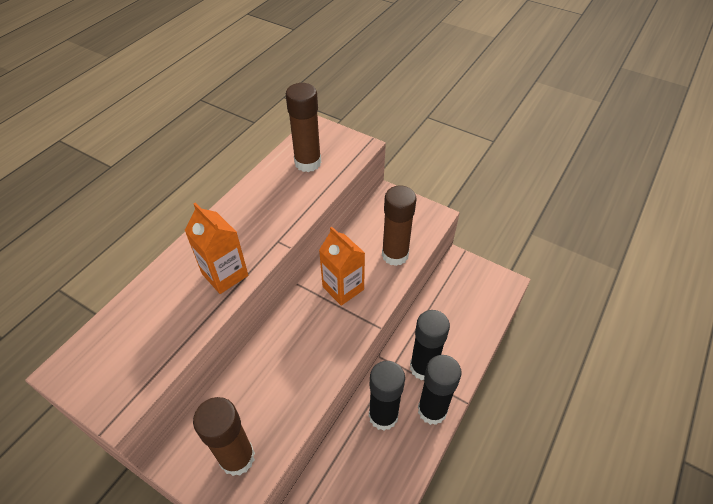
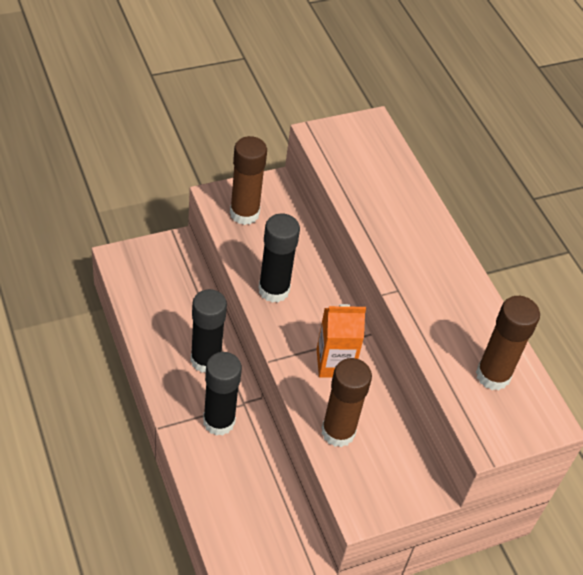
camera: 120 degrees right, 0 degrees up
orange carton [184,202,248,294] -> none
black glue stick [418,355,461,425] -> black glue stick moved to [258,213,300,303]

